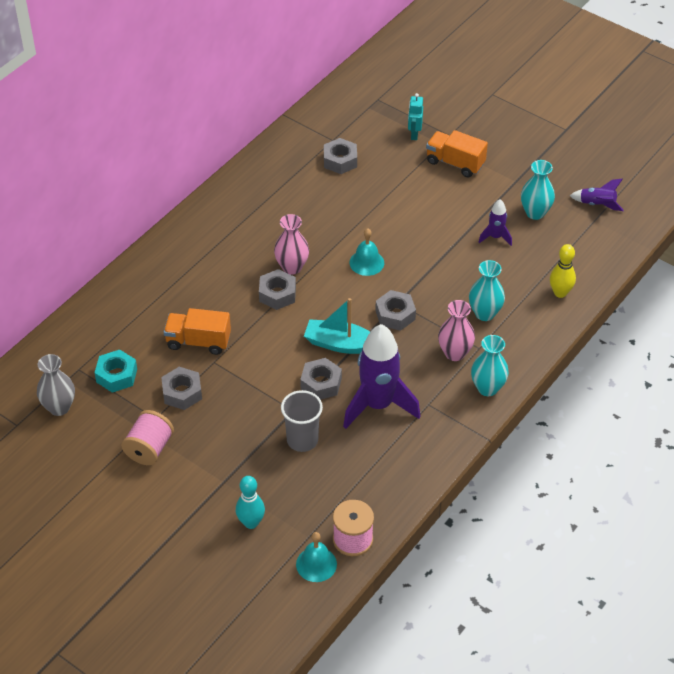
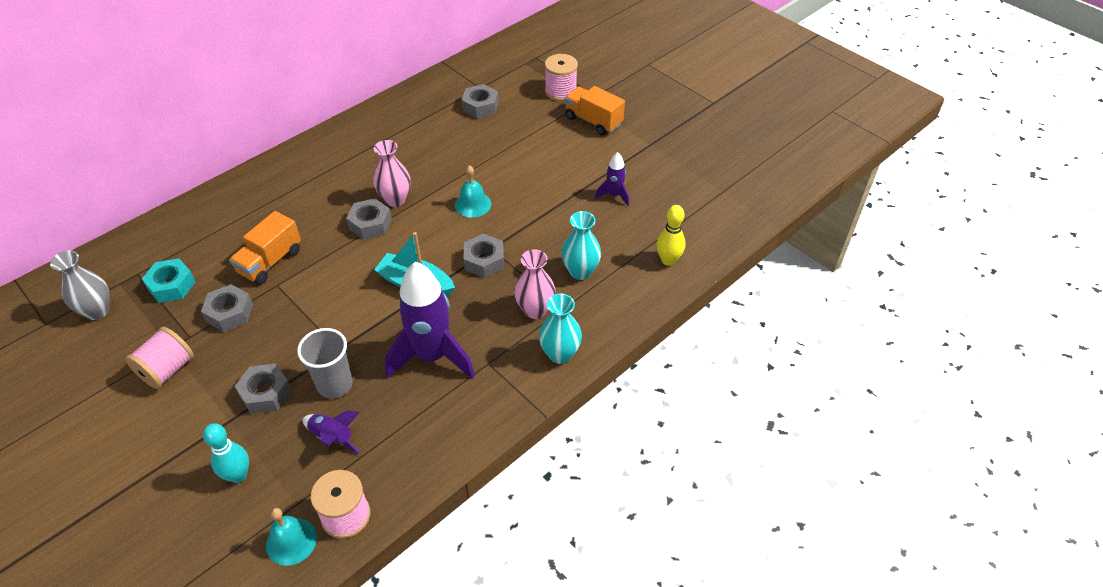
camera: 10 degrees right, 0 degrees up
orange truck [164,308,231,355] -> orange truck turned 75 degrees counterclockwise [229,211,301,284]
grey nut [300,358,342,400] -> grey nut moved to [235,363,292,414]
turquoise robot [408,93,423,140] -> pink spool [545,54,578,101]
turquoise vase [521,160,555,220] -> none
purple rocket [570,179,624,211] -> purple rocket moved to [303,410,361,454]

